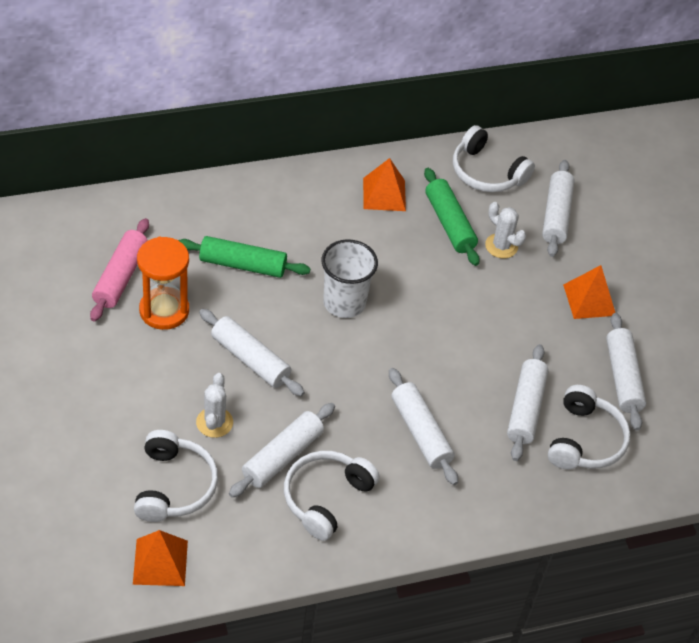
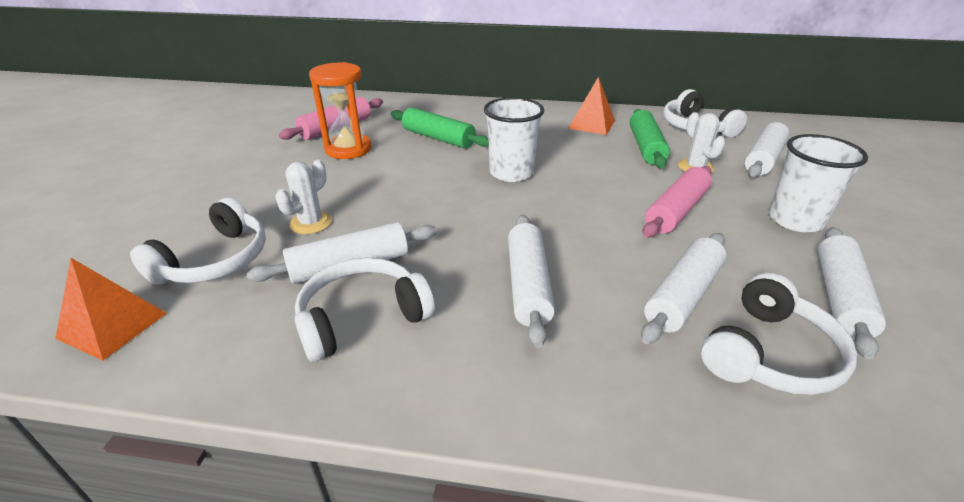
camera: 30 degrees right, 15 degrees down
white rolling pin [199,309,305,396] -> none
orange pyramid [563,265,615,319] -> white cup [769,134,868,232]
none -> pink rolling pin [643,166,712,238]

